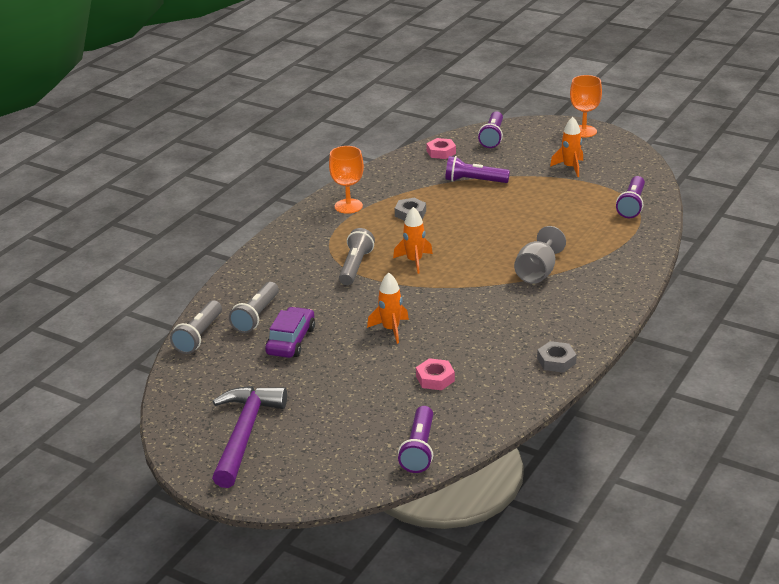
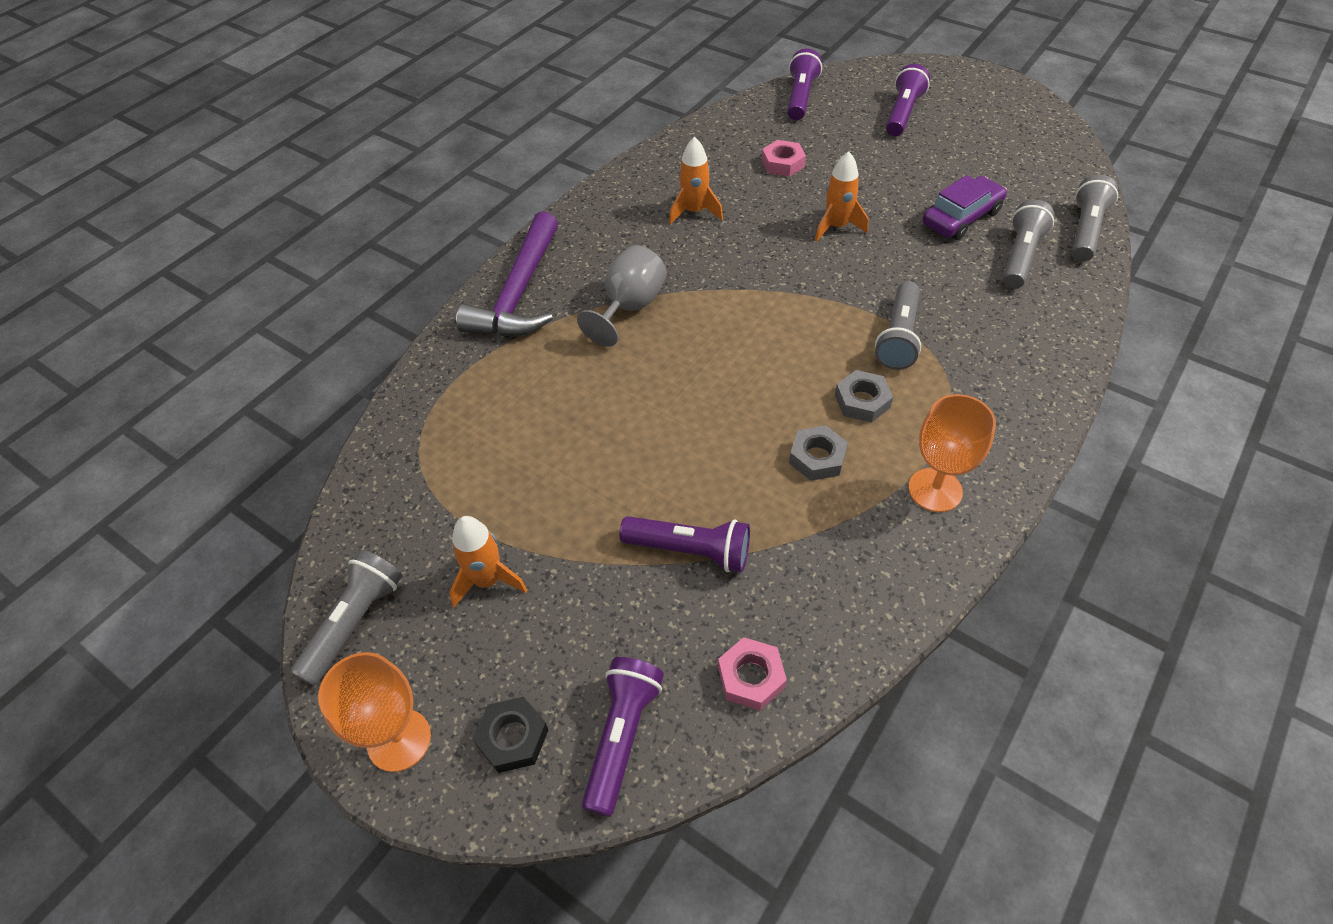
camera: 175 degrees left, 20 degrees up
purple hammer [212,386,287,488] -> purple hammer moved to [456,211,558,336]
purple car [265,307,315,358] -> purple car turned 150 degrees counterclockwise [923,175,1007,240]
orange rocket [393,207,433,274] -> orange rocket moved to [669,137,723,224]
grey nut [537,341,577,373] -> grey nut moved to [835,370,893,423]
purple flashlight [616,176,645,218] -> purple flashlight moved to [886,64,930,136]
none -> grey flashlight [291,550,402,686]
none -> black nut [473,697,548,773]

